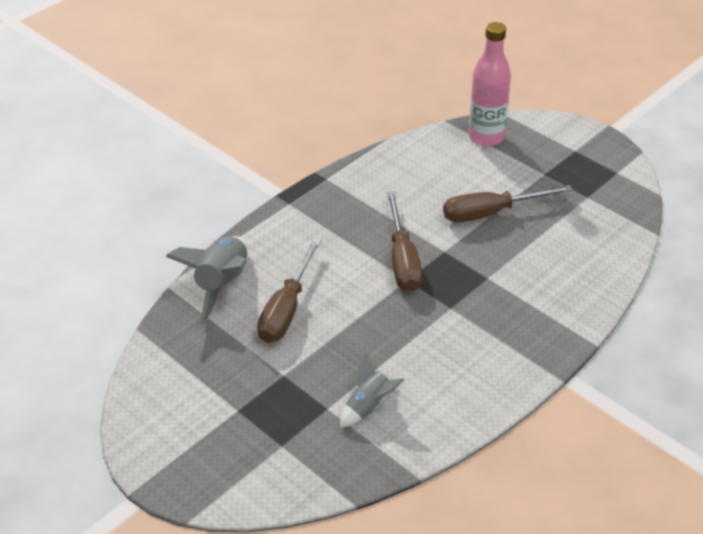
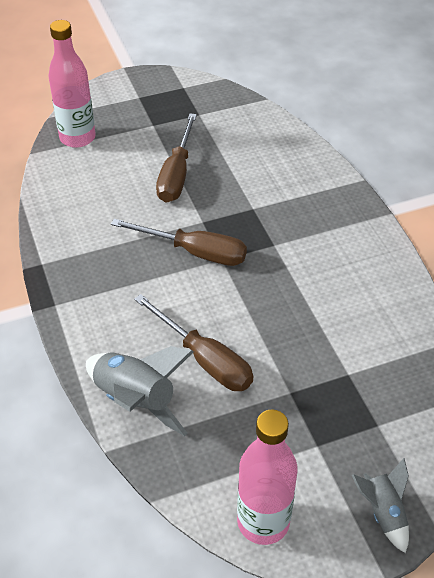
camera: 65 degrees left, 5 degrees up
grey rocket [340,352,404,428] -> grey rocket moved to [352,458,409,553]
none -> pink bottle [237,409,298,545]

